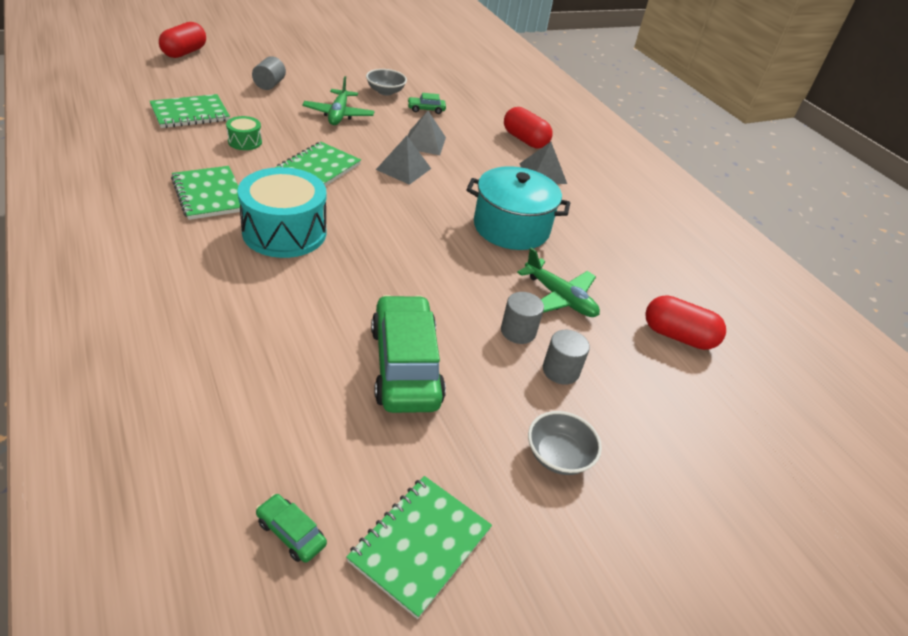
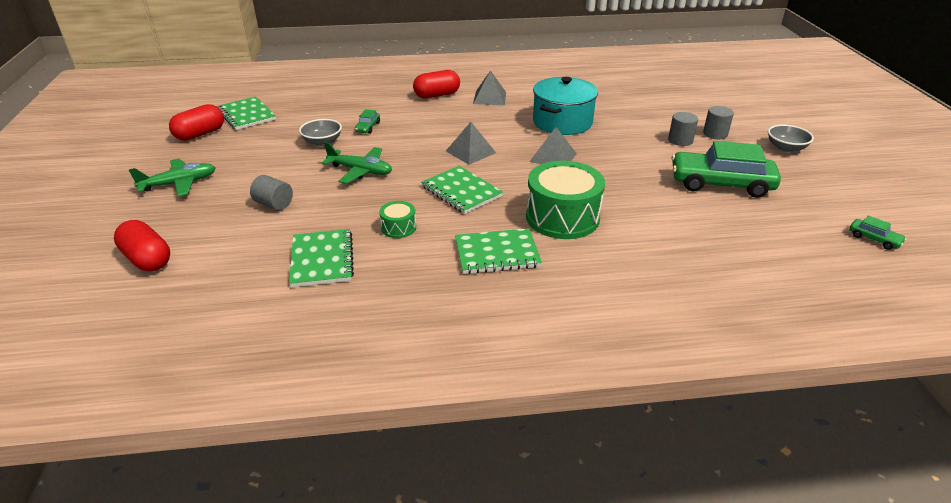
camera: 65 degrees left, 5 degrees down
turquoise drum [238,167,326,258] -> green drum [526,161,605,239]
green car [256,494,327,563] -> green car turned 105 degrees counterclockwise [849,215,906,250]
green notebook [346,476,492,619] -> green notebook moved to [216,96,276,130]
grey pyramid [408,111,446,155] -> grey pyramid moved to [529,127,577,164]
green plane [517,248,600,317] -> green plane moved to [129,159,215,196]
red capsule [645,295,726,350] -> red capsule moved to [169,104,224,141]

